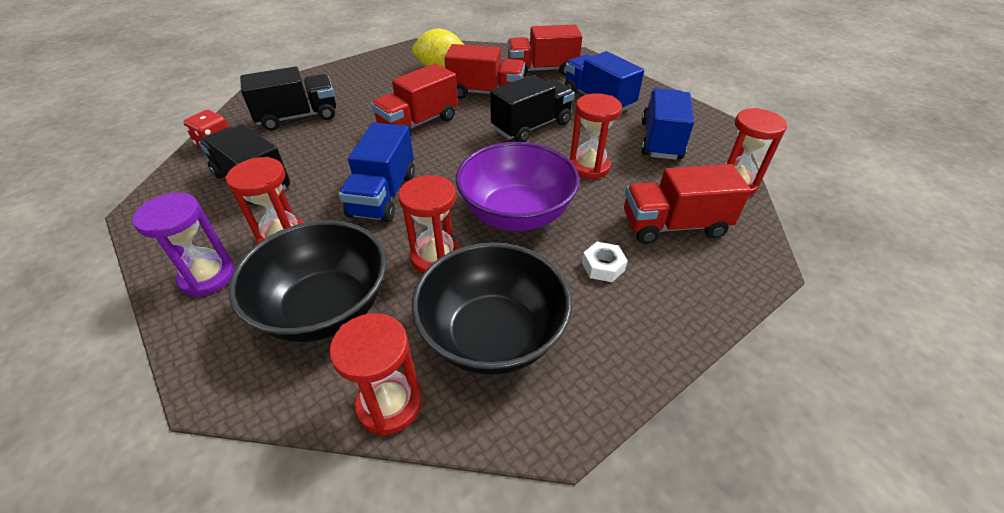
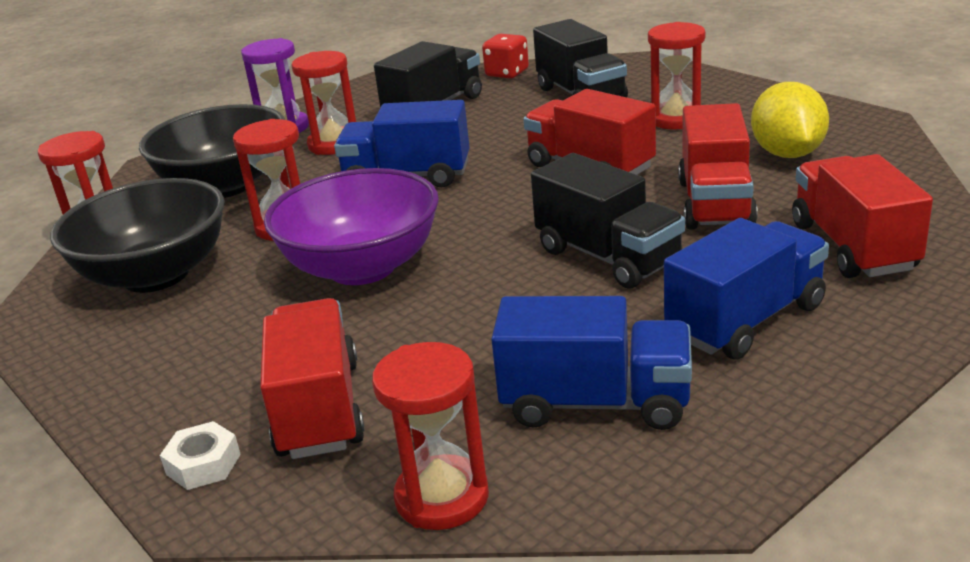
camera: 90 degrees right, 15 degrees down
red hourglass [570,93,622,179] -> red hourglass moved to [648,22,706,130]
white nut [582,242,628,282] -> white nut moved to [160,421,241,490]

